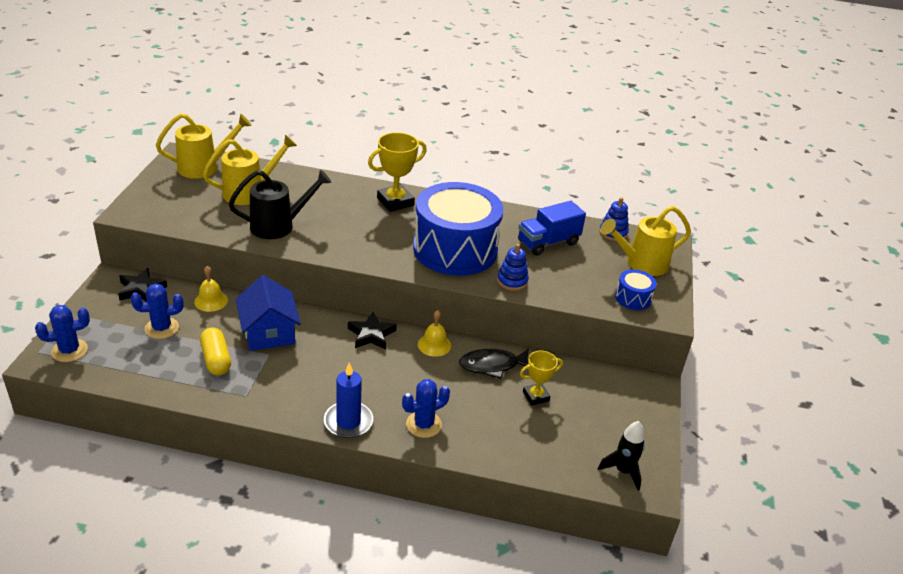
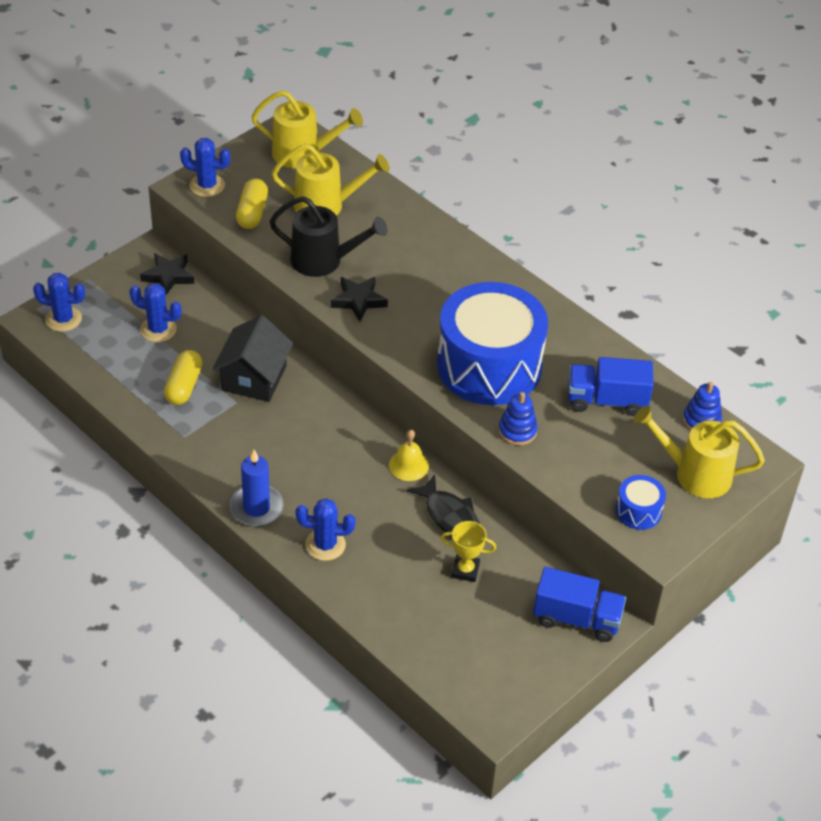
camera: 35 degrees right, 10 degrees up
yellow bell [194,266,228,312] -> none
blue house [236,275,301,351] -> black house [213,315,293,402]
black star [348,312,397,350] -> black star moved to [331,277,388,322]
yellow trophy [368,132,427,212] -> none
black fish [459,349,529,379] -> black fish turned 150 degrees counterclockwise [407,475,480,537]
black rocket [598,421,645,491] -> none
none -> blue cactus [180,138,231,197]
none -> yellow capsule [236,178,268,229]
none -> blue truck [533,567,626,642]

